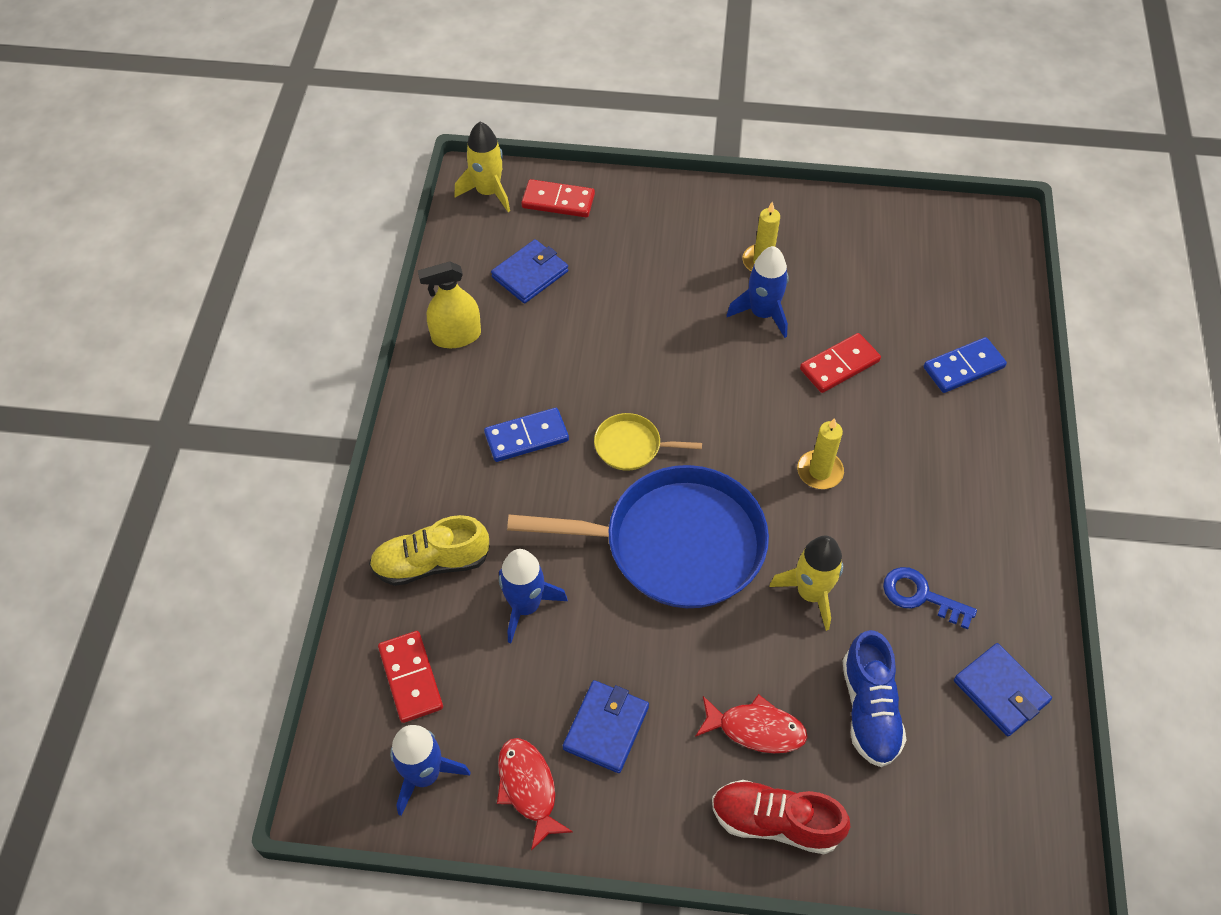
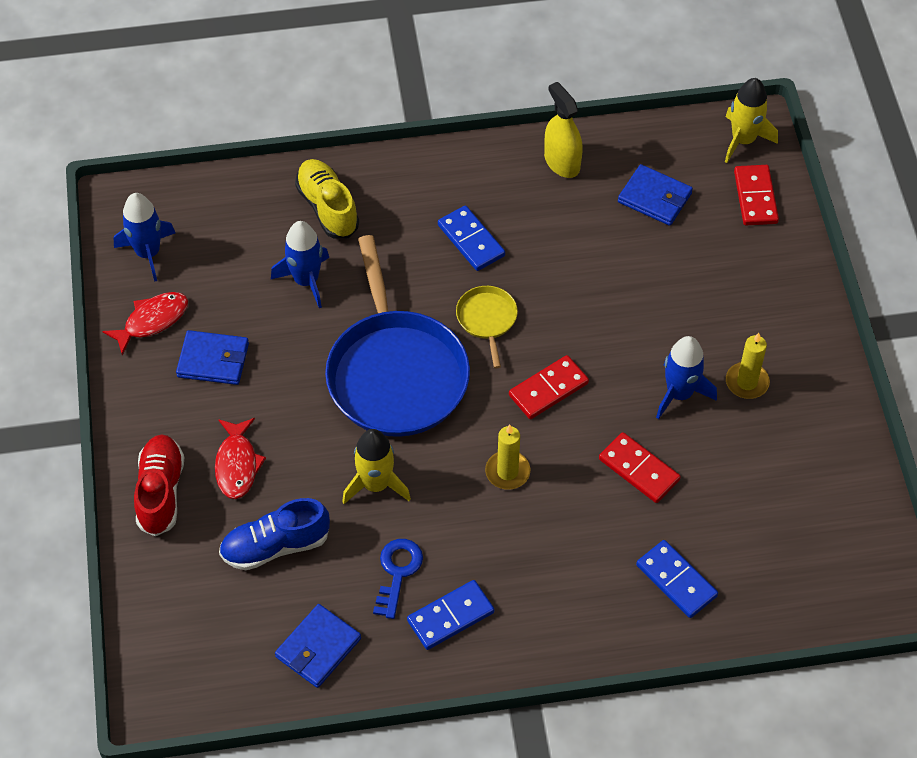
camera: 75 degrees right, 0 degrees up
red domino [378,631,443,723] -> red domino moved to [509,355,589,419]
none -> blue domino [407,580,494,650]

